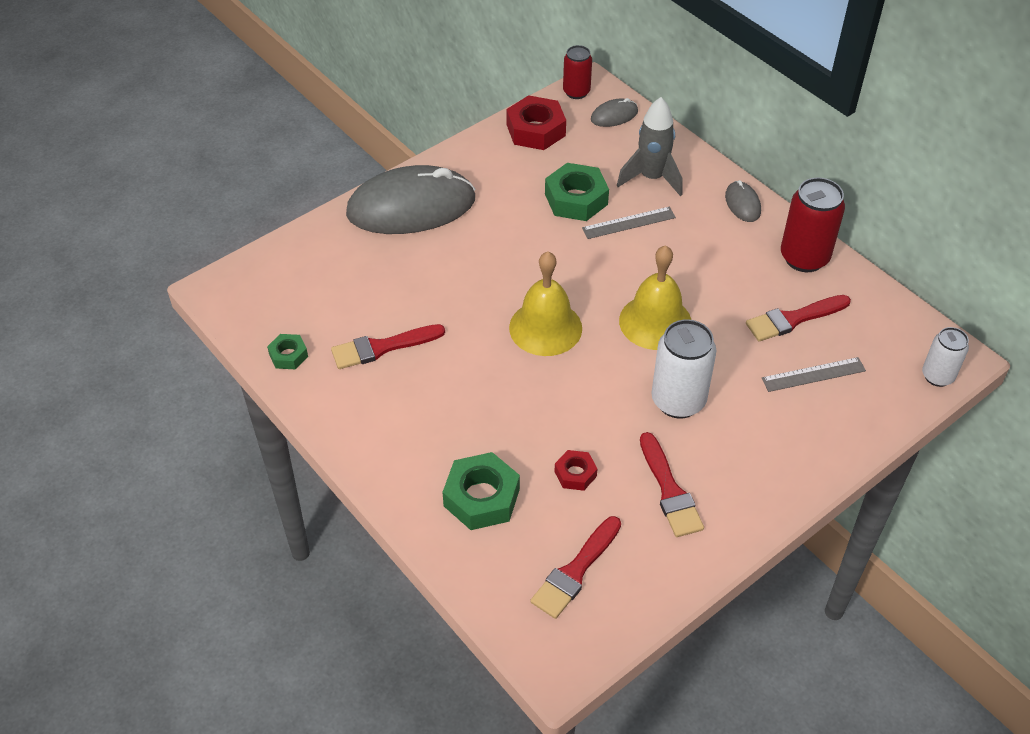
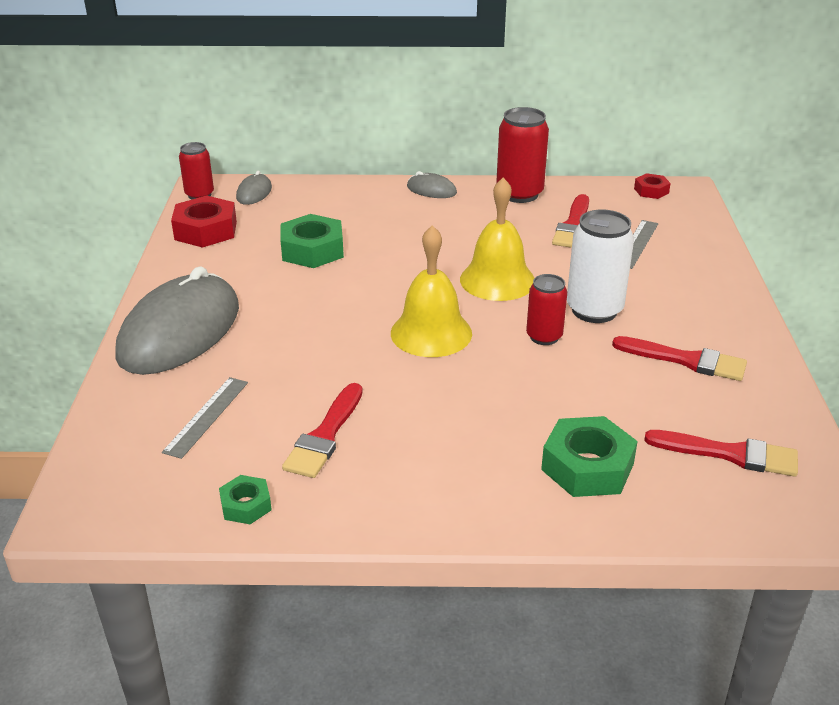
camera: 50 degrees left, 15 degrees down
red brush [530,516,621,619] -> red brush turned 60 degrees counterclockwise [644,430,798,477]
red nut [554,450,597,491] -> red nut moved to [634,173,671,199]
grey ruler [582,207,676,239] -> grey ruler moved to [162,377,248,459]
grey rocket [617,97,683,196] -> none
white can [922,327,969,387] -> none
none -> red can [526,274,567,345]

